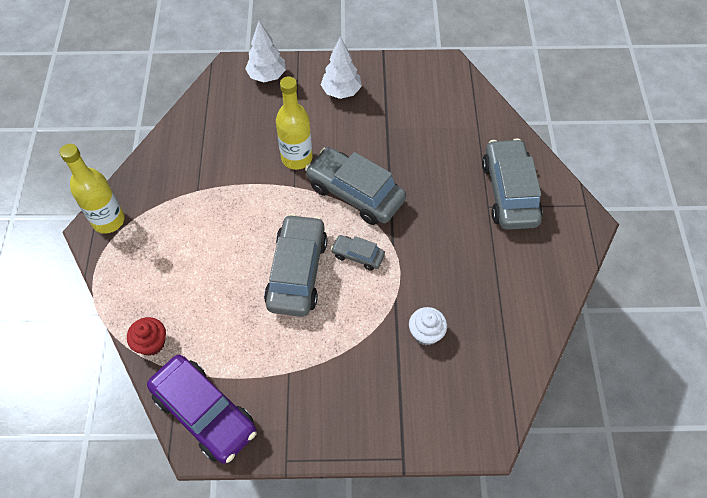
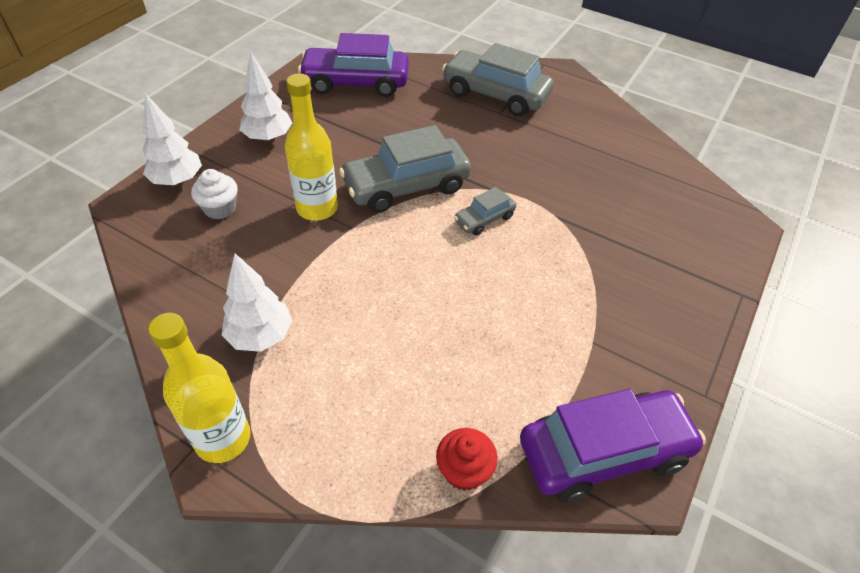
camera: 60 degrees left, 10 degrees down
grey car [264,214,327,317] -> none
white cupcake [409,307,447,345] -> white cupcake moved to [191,169,238,219]
none -> white tree [222,253,292,352]
none -> purple car [298,33,409,97]

